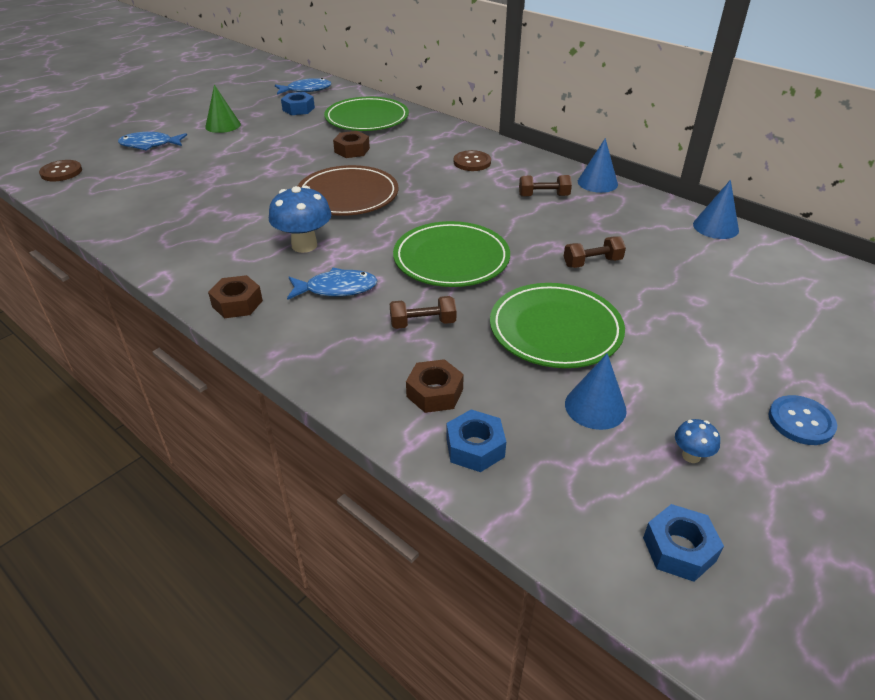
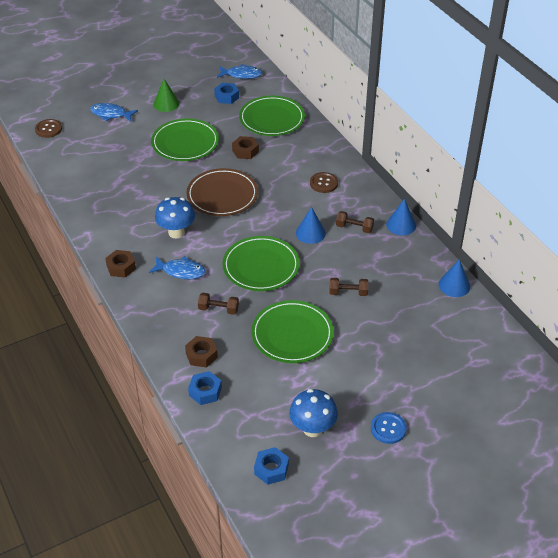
camera: 20 degrees right, 5 degrees up
blue cone [565,353,627,430] -> blue cone moved to [296,207,326,244]
blue mushroom [675,419,720,463] -> blue mushroom [289,389,338,437], size x2.02
none -> green plate [151,118,219,161]

